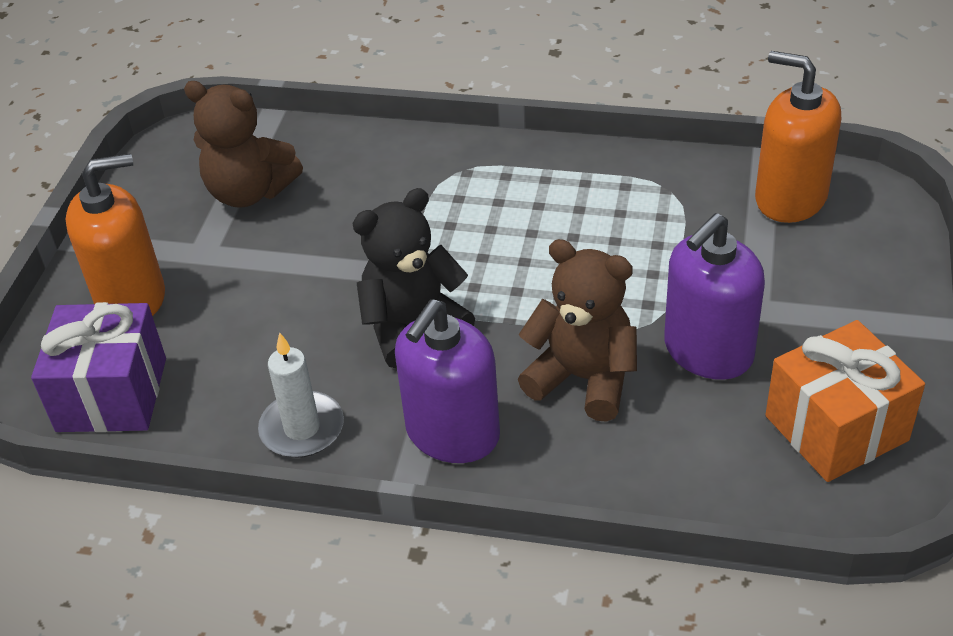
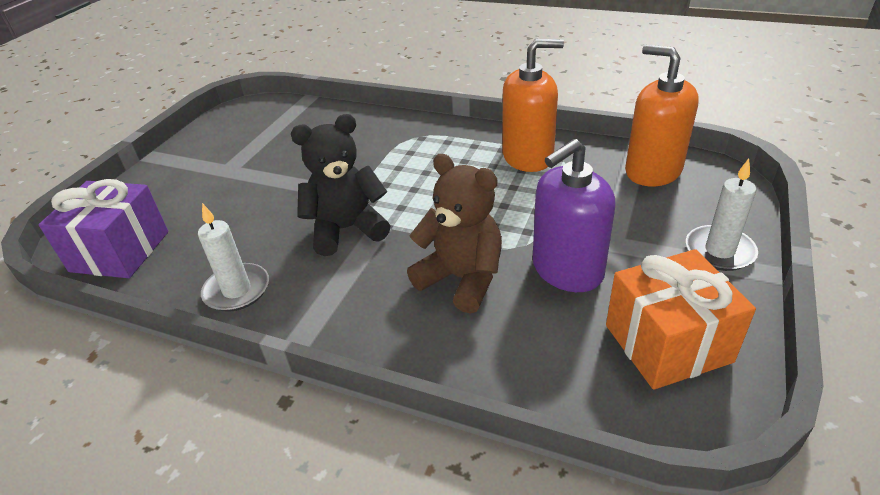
camera: 10 degrees right, 5 degrees down
orange soap dispenser [66,153,165,316] -> orange soap dispenser moved to [502,39,564,172]
brown teddy bear [184,81,303,208] -> none
purple soap dispenser [395,299,500,463] -> none
none -> white candle [686,159,758,271]

